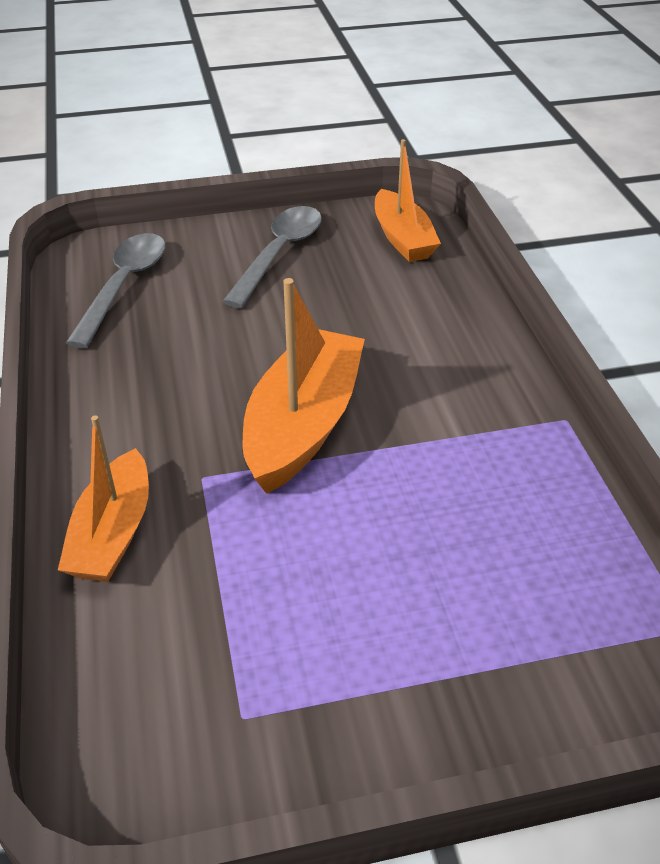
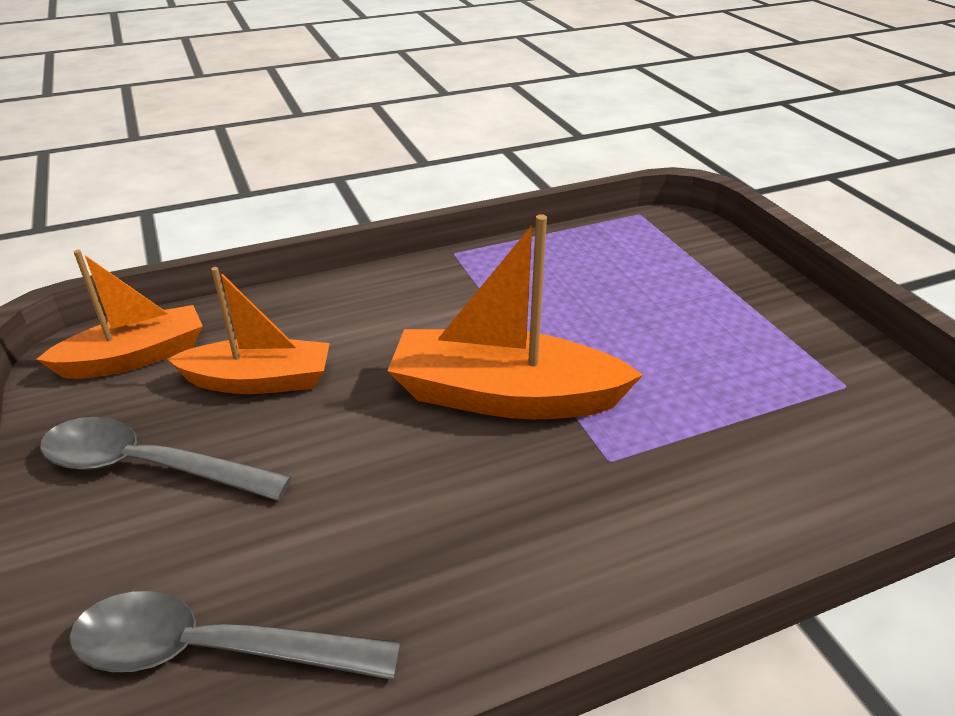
camera: 100 degrees left, 5 degrees down
orange boat [58,415,149,582] -> orange boat moved to [167,267,330,394]

